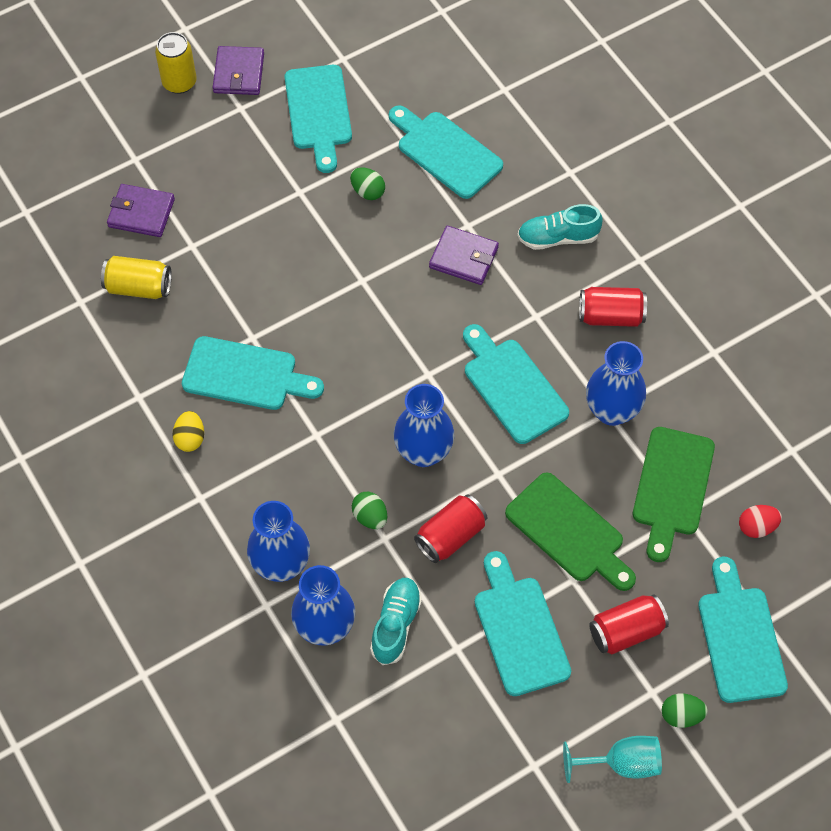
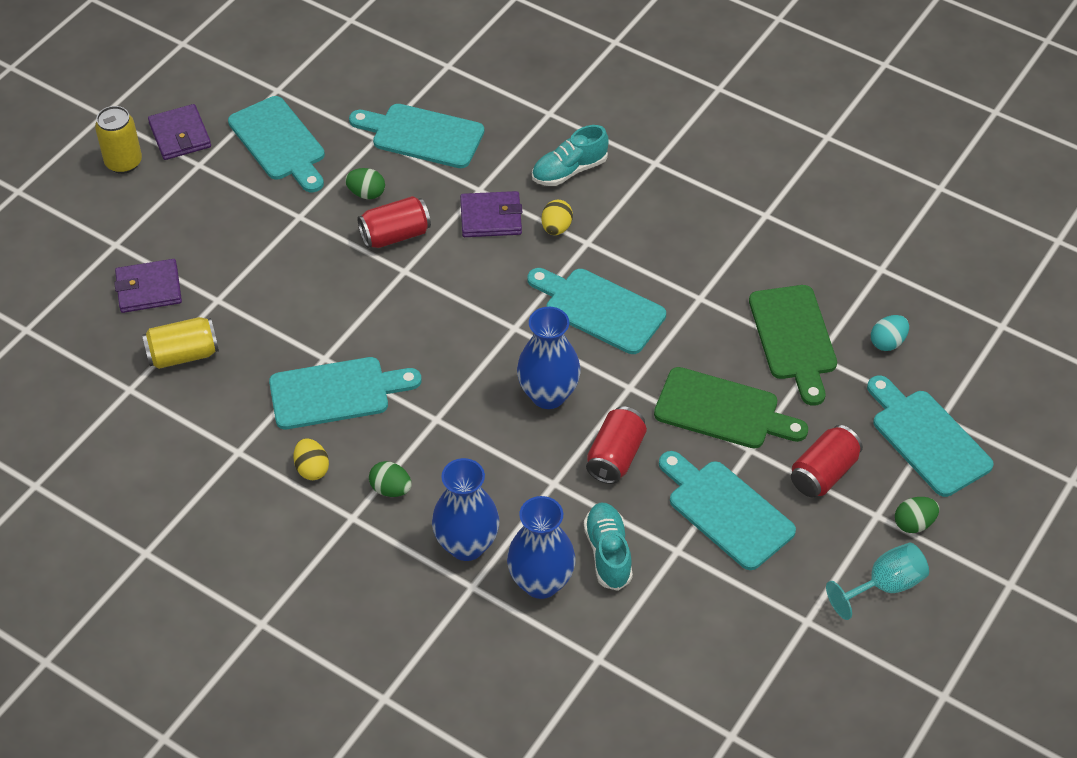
camera: 25 degrees left, 10 degrees down
green egg [352,492,387,529] -> green egg moved to [369,461,412,497]
red can [579,287,647,327] -> red can moved to [357,196,431,248]
blue vase [586,341,646,426] -> none
red egg [739,505,782,538] -> turquoise egg [871,315,909,351]
none -> yellow egg [541,200,573,235]

